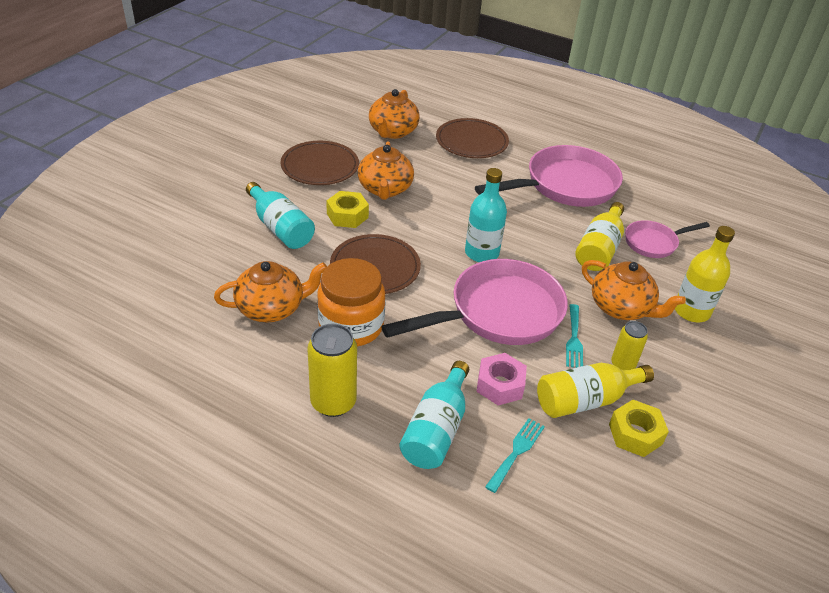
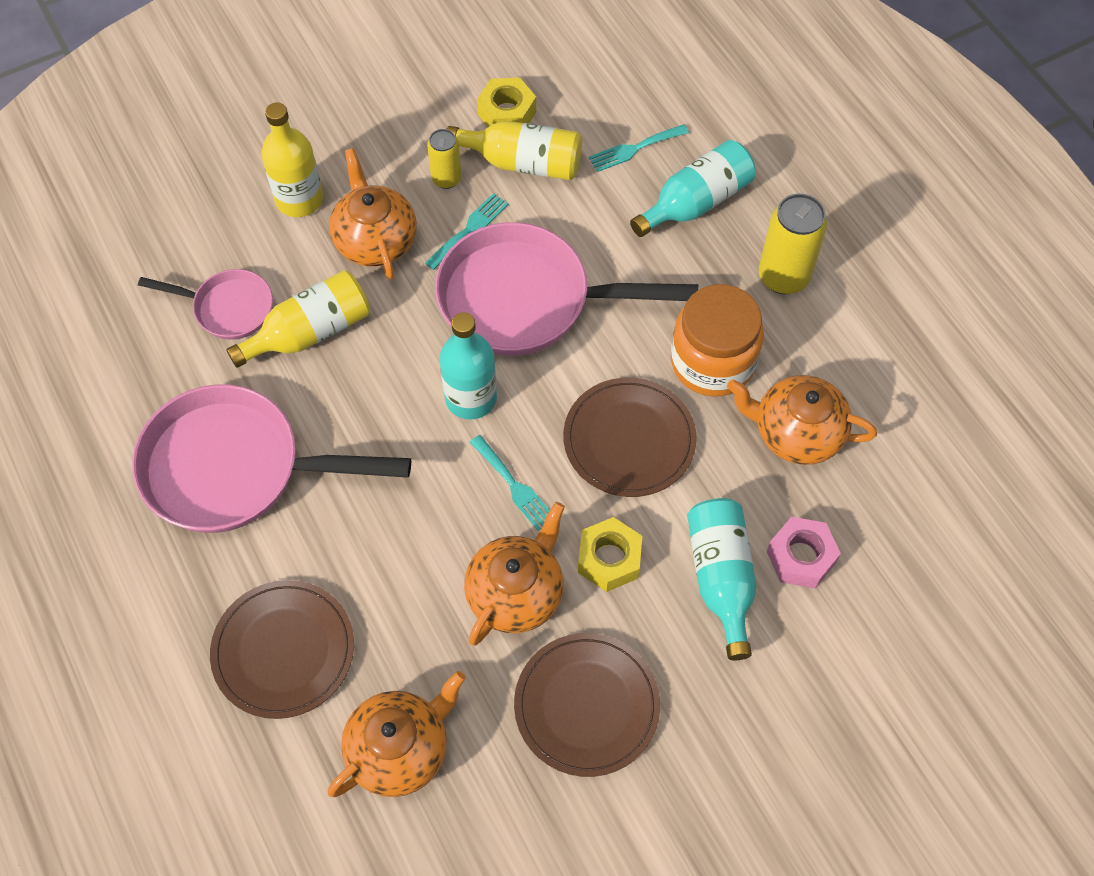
camera: 145 degrees left, 20 degrees up
pink nut [476,353,527,405] -> pink nut moved to [767,517,841,588]
none -> turquoise fork [470,435,550,531]

